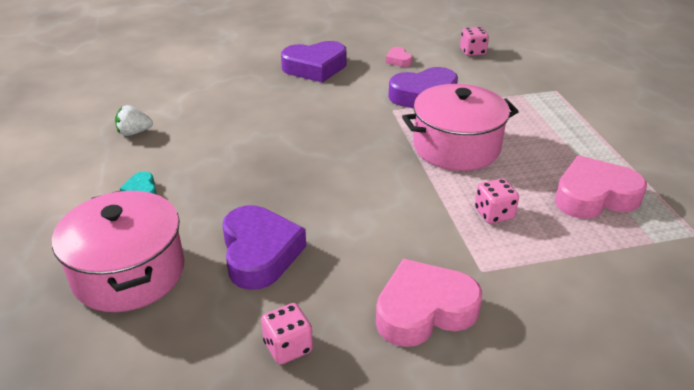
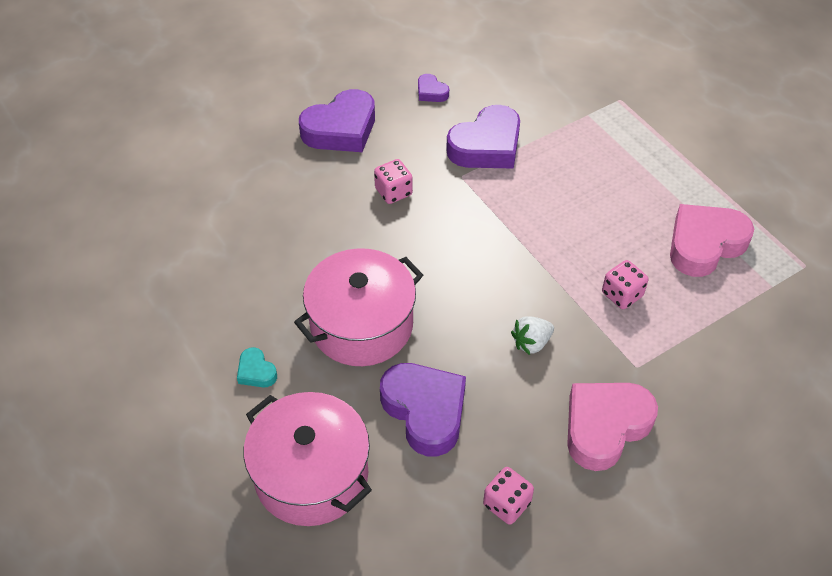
camera: 20 degrees left, 15 degrees up
white strawberry [115,105,153,136] -> white strawberry moved to [511,316,554,355]
pink heart [386,47,412,67] -> purple heart [418,74,449,102]
pink pot [402,84,519,171] -> pink pot moved to [294,248,423,366]
pink dice [460,27,489,56] -> pink dice moved to [374,159,413,204]

